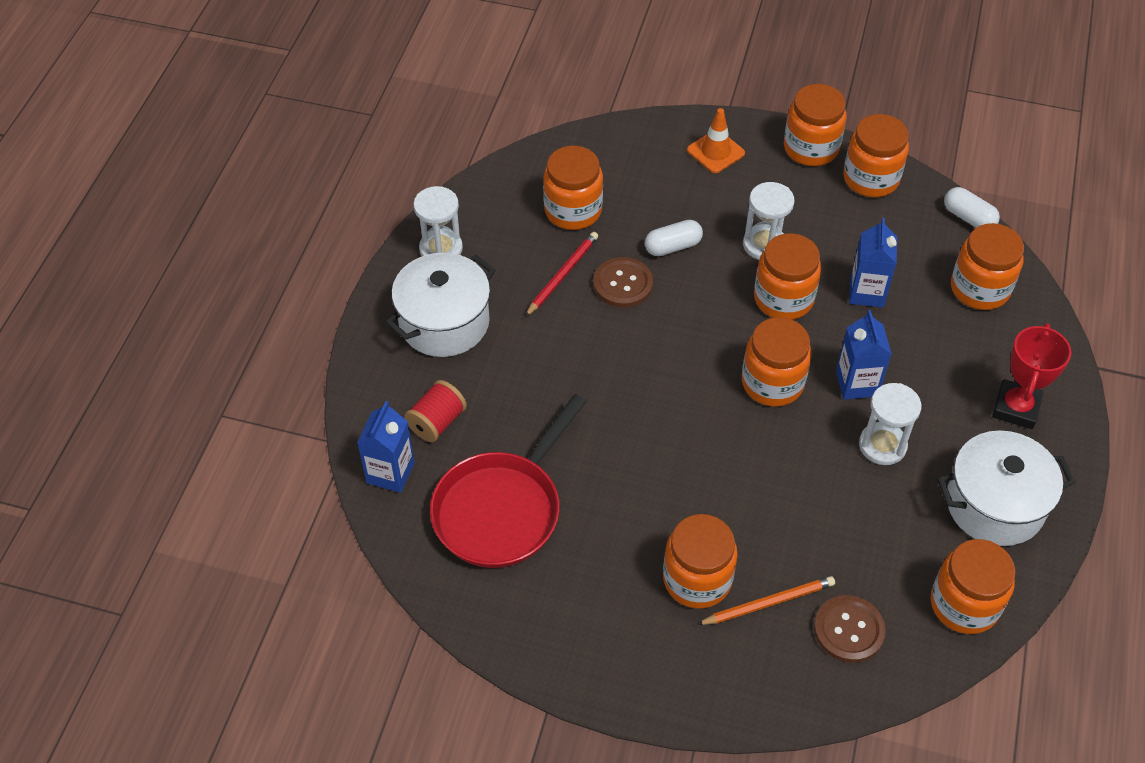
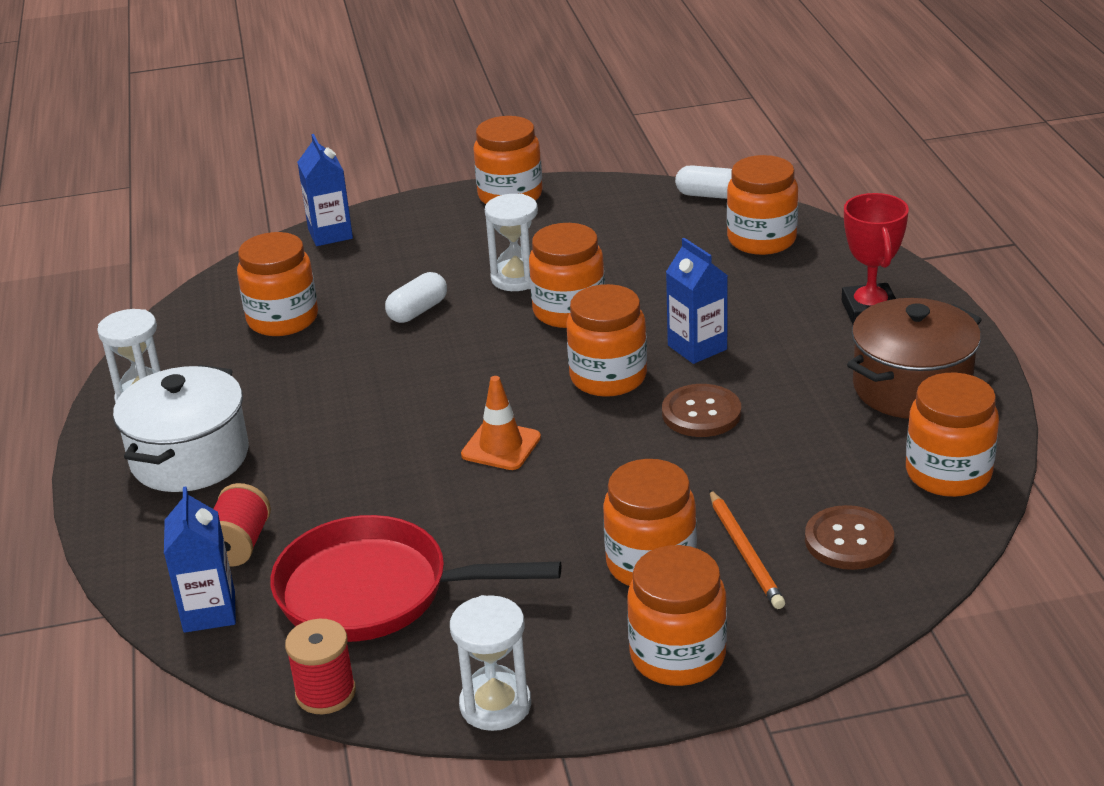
camera: 25 degrees left, 20 degrees down
red pan [430,394,587,568] -> red pan turned 90 degrees clockwise [270,515,561,642]
red pencil [525,232,598,317] -> none
brown button [593,257,653,308] -> brown button moved to [662,384,741,437]
orange traffic cone [687,108,745,173] -> orange traffic cone moved to [461,376,541,470]
orange pencil [697,576,835,625] -> orange pencil turned 120 degrees clockwise [709,489,785,609]
orange jar [843,114,909,197] -> orange jar moved to [627,545,727,686]
blue carton [849,218,897,308] -> blue carton moved to [297,134,353,246]
white hourglass [859,383,922,465] -> white hourglass moved to [450,595,531,731]
white pot [937,430,1075,546] -> brown pot [847,298,982,419]
none -> red spool [285,619,356,714]

